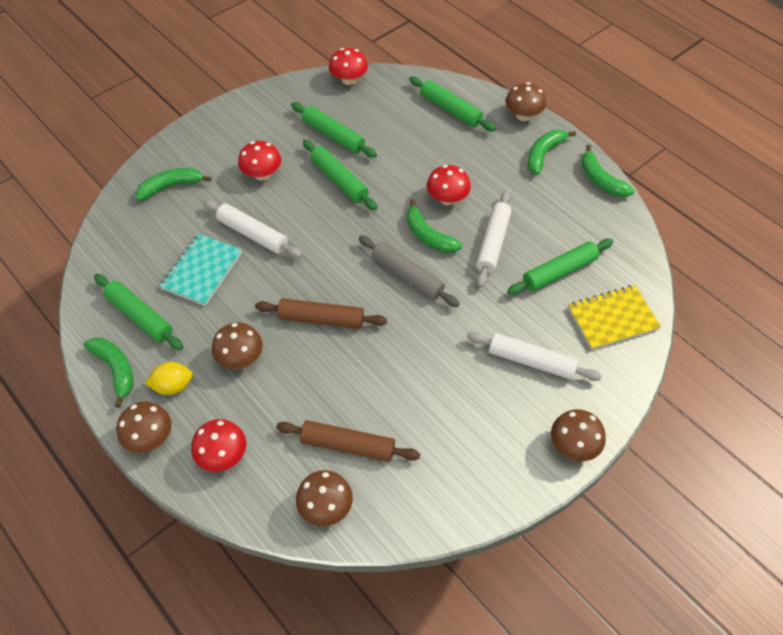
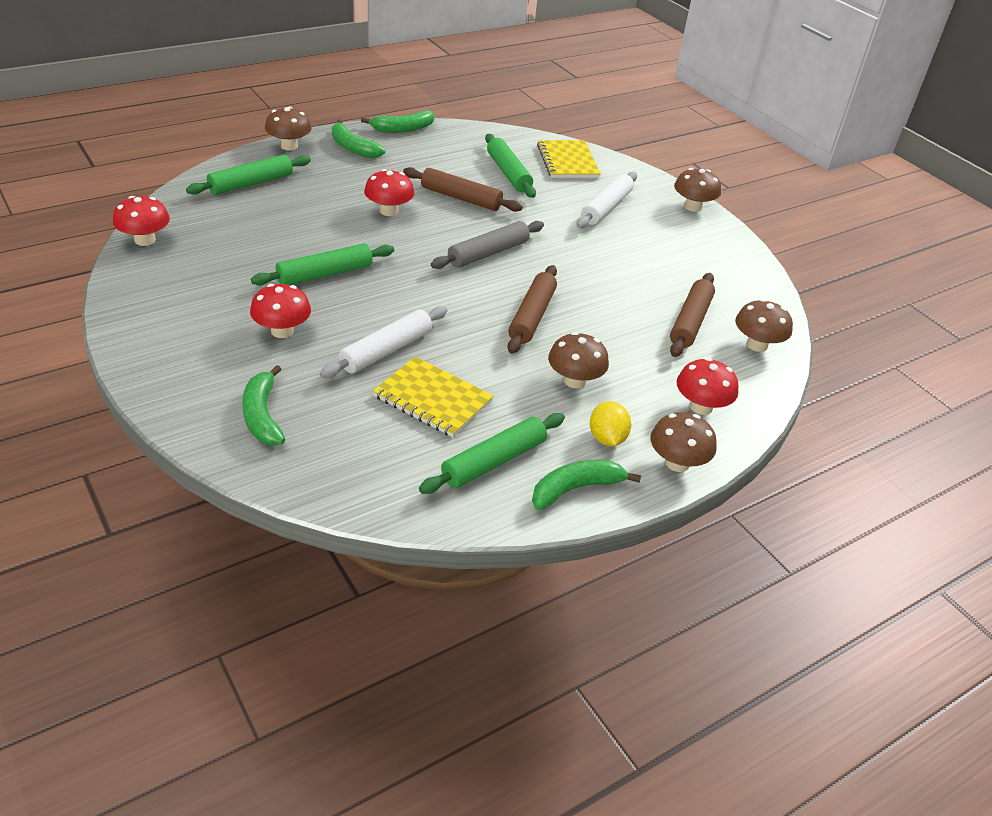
camera: 85 degrees left, 15 degrees down
turquoise notebook [160,234,242,306] -> yellow notebook [373,357,493,437]
green rolling pin [291,102,377,158] -> none
green banana [407,199,463,253] -> none
white rolling pin [476,191,512,287] -> brown rolling pin [403,167,522,212]

